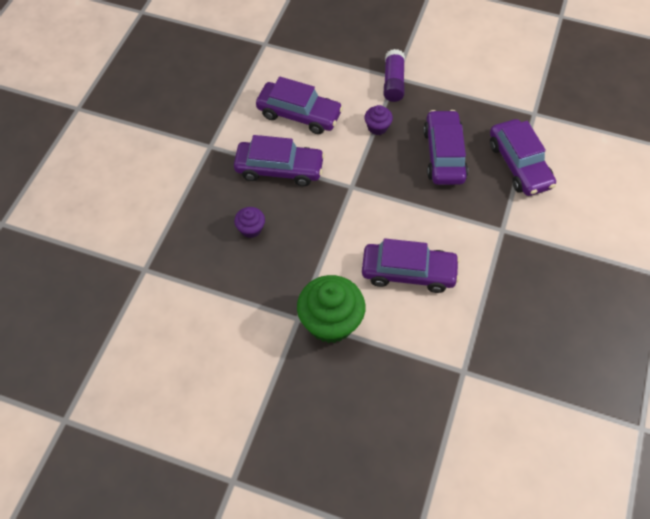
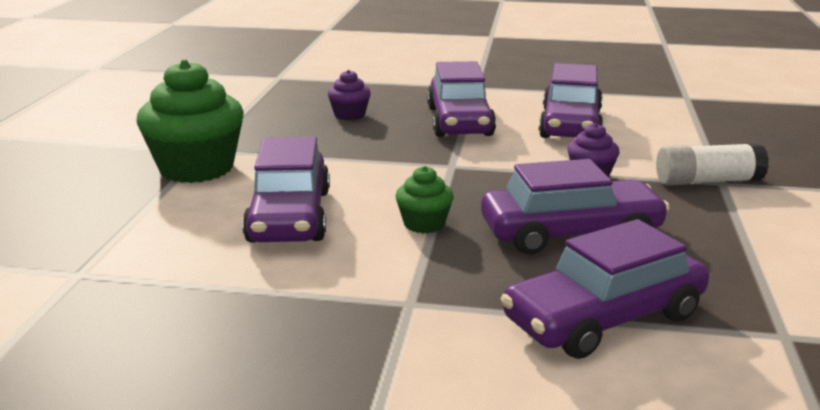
camera: 80 degrees right, 35 degrees down
purple glue stick [384,49,405,102] -> white glue stick [656,143,769,186]
none -> green cupcake [396,166,454,233]

